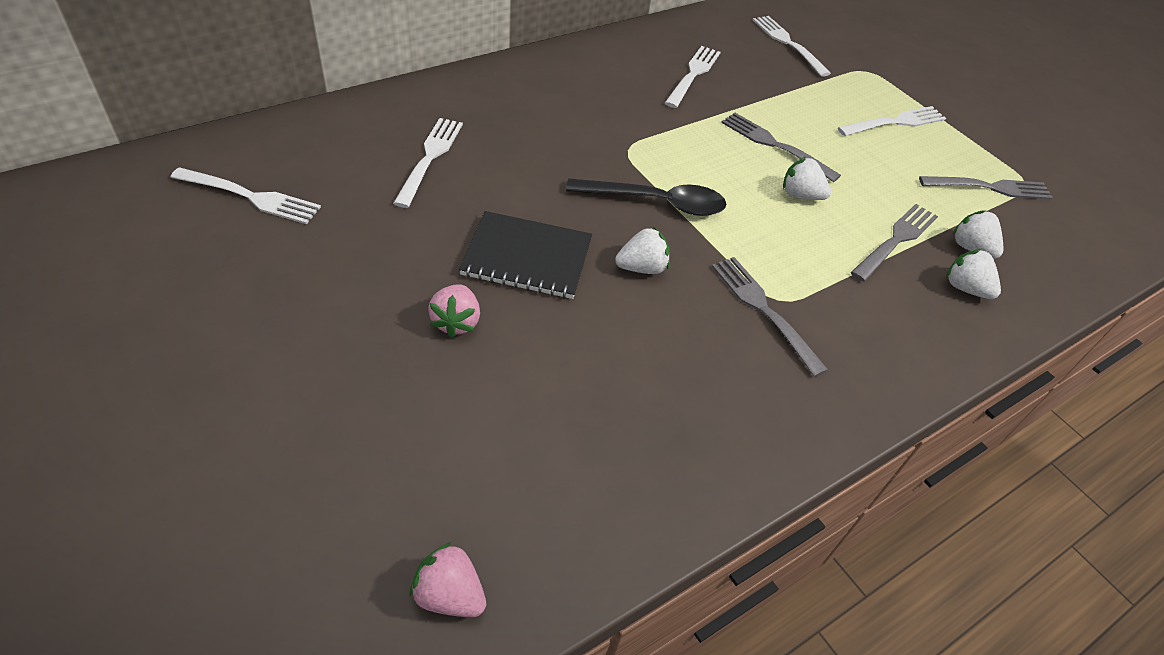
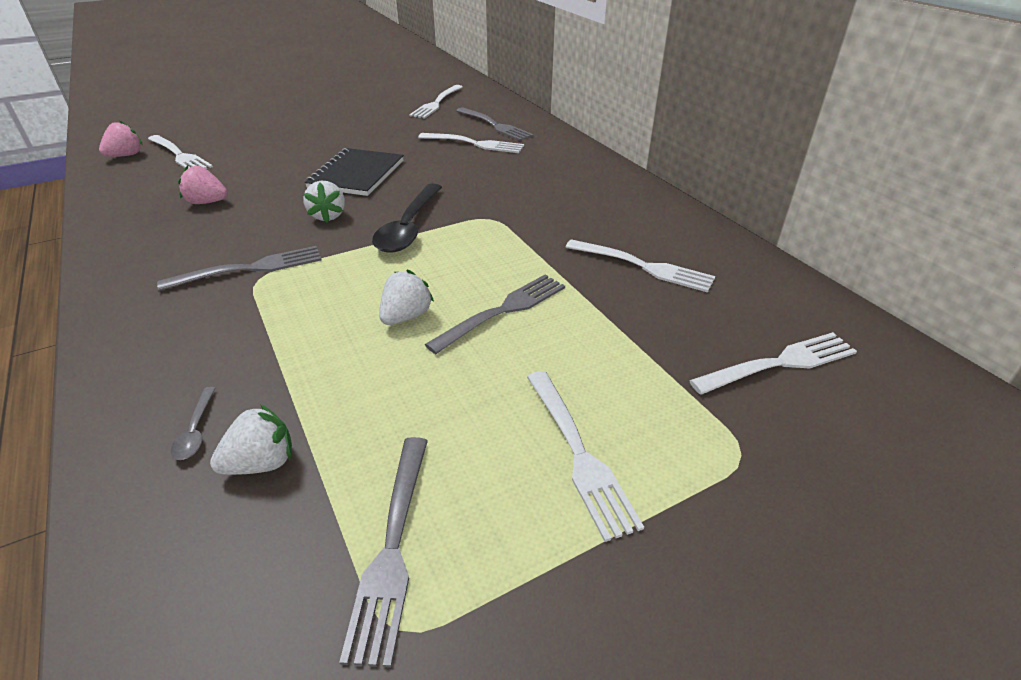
camera: 100 degrees right, 10 degrees down
pink strawberry [428,285,480,338] -> pink strawberry moved to [178,165,228,204]
grey fork [851,204,938,282] -> grey fork moved to [456,108,533,141]
white strawberry [946,249,1001,299] -> grey spoon [171,387,216,460]
none -> white fork [148,135,213,169]

